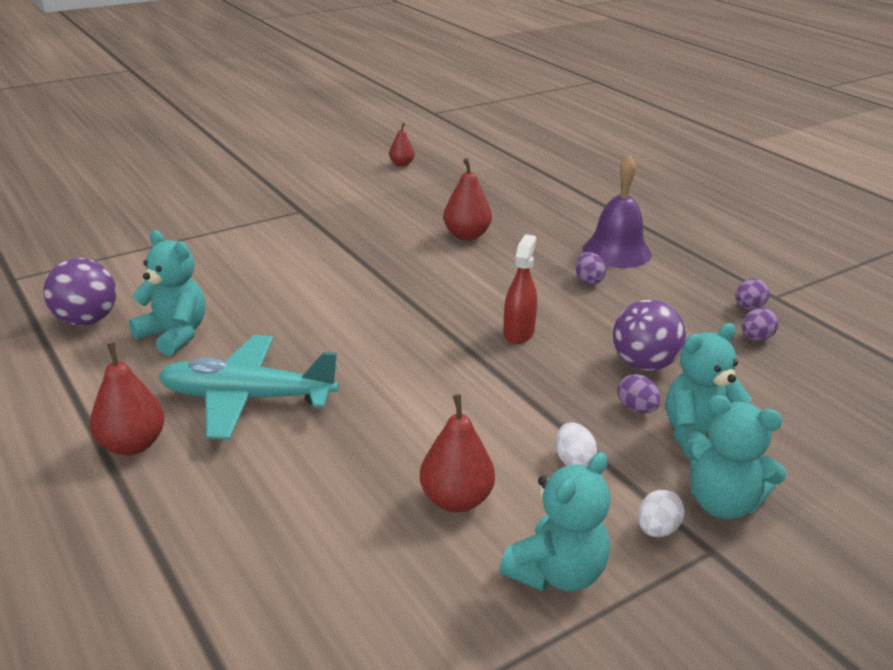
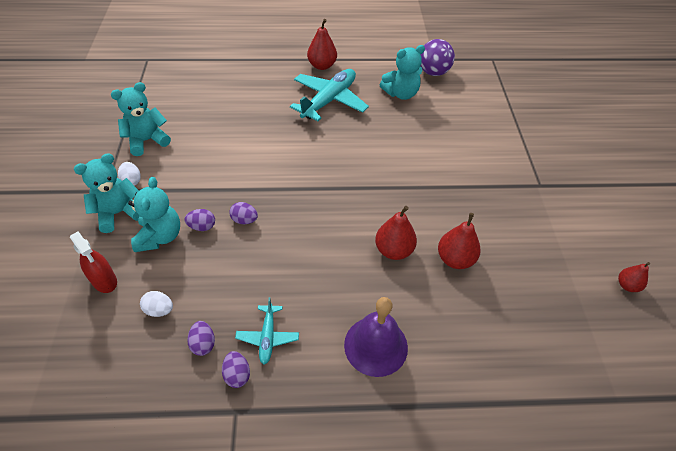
camera: 120 degrees right, 20 degrees up
red pear [420,394,495,512] -> red pear moved to [375,206,417,260]
turquoise teddy bear [499,452,611,592] -> turquoise teddy bear turned 75 degrees clockwise [111,82,171,156]
red spray bottle [503,234,537,344] -> red spray bottle moved to [70,231,117,293]
white egg [556,423,597,467] -> white egg moved to [140,291,173,317]
purple egg [575,252,606,285] -> purple egg moved to [229,202,258,224]
purple ball [613,300,686,371] -> none
none -> turquoise plane [235,297,299,365]

